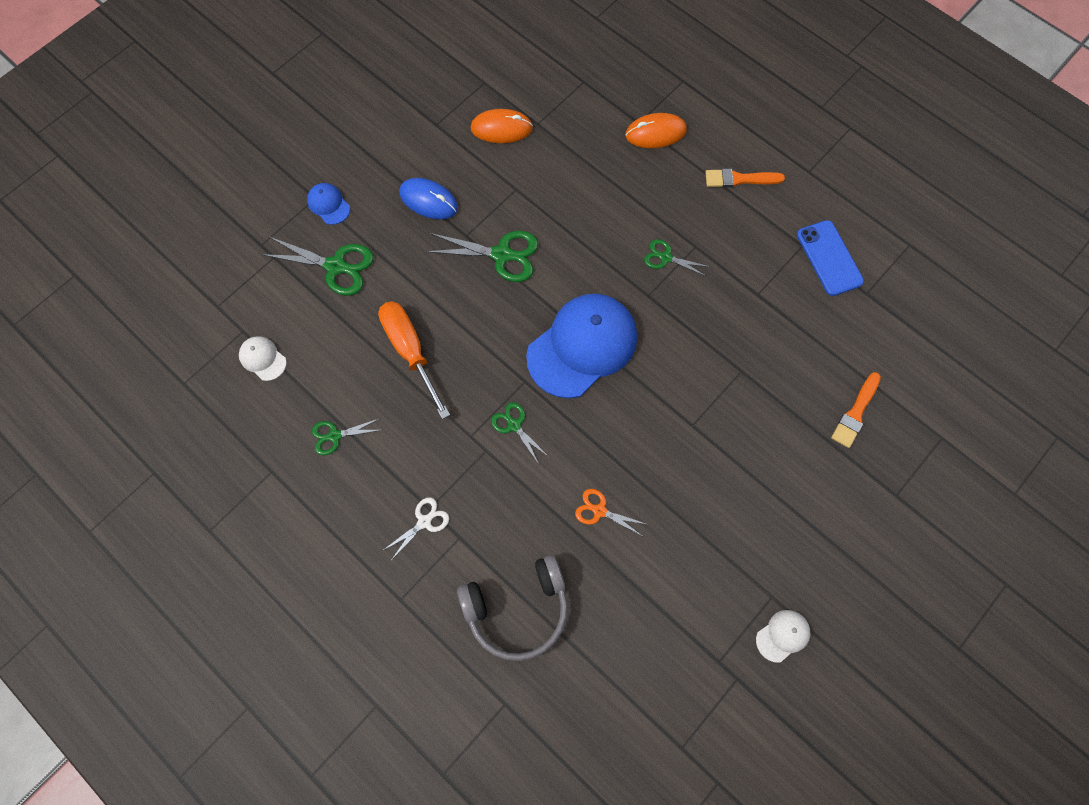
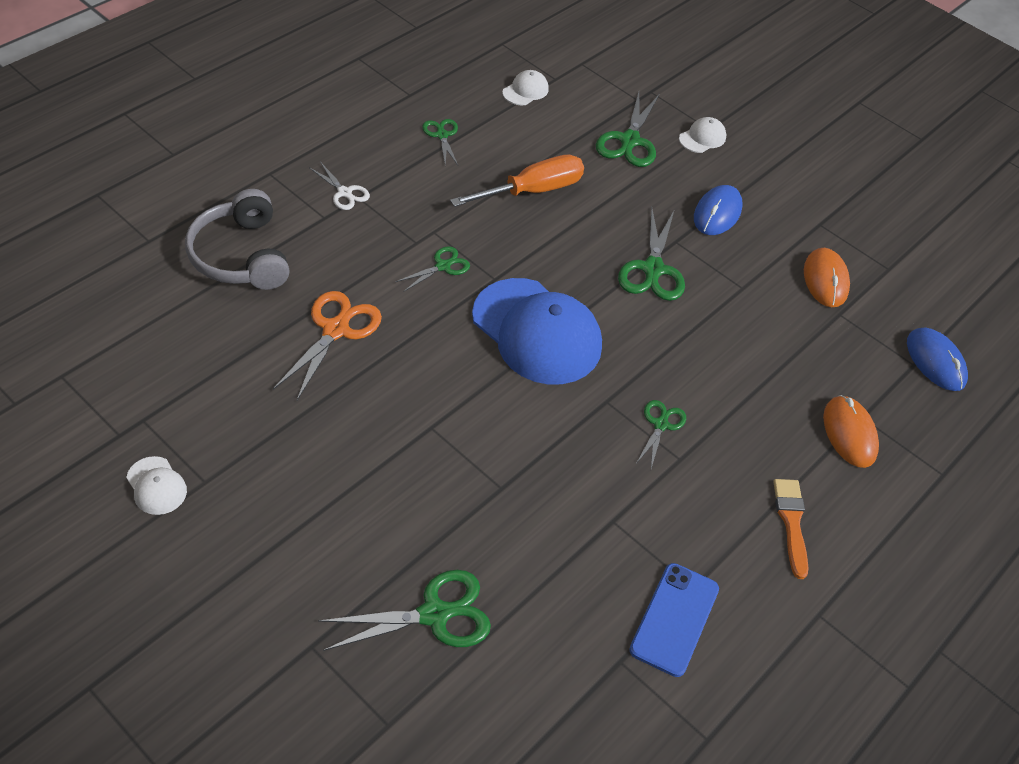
camera: 85 degrees right, 20 degrees down
blue cap [307,183,350,225] -> white cap [679,117,727,153]
orange scissors [575,489,646,536] -> orange scissors [273,291,382,400], size x1.72
blue phone [797,220,864,296] -> blue phone turned 45 degrees counterclockwise [629,563,719,677]
orange brush [831,372,881,448] -> green scissors [318,570,491,651]
none -> blue mouse [907,327,968,391]

